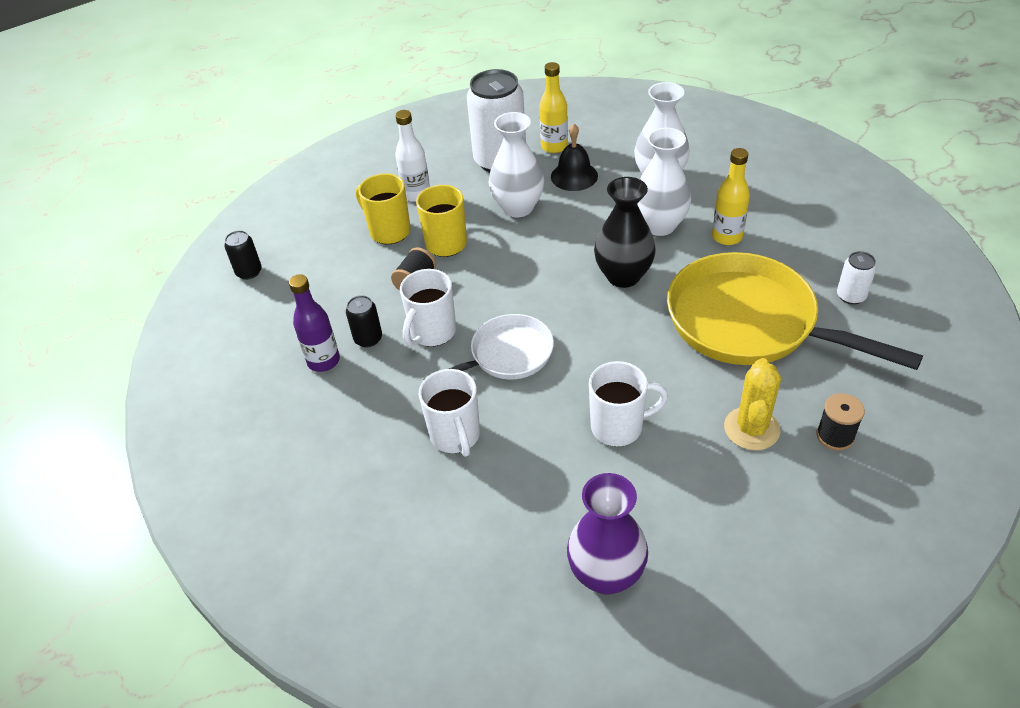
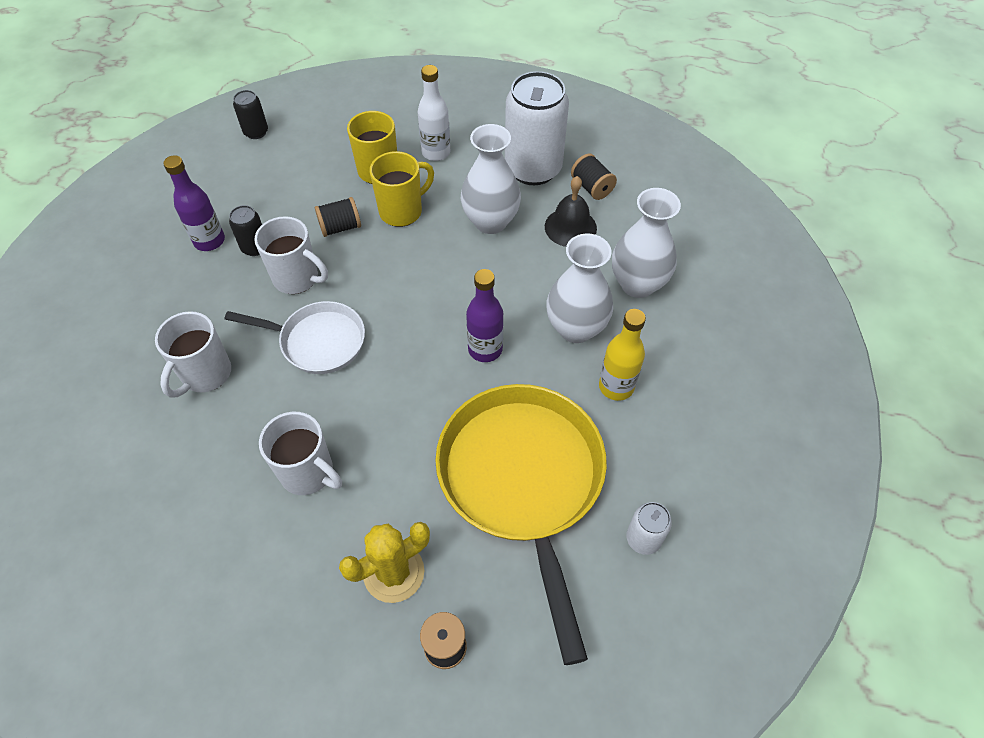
camera: 40 degrees right, 10 degrees up
white mug [400,269,456,347] -> white mug turned 135 degrees counterclockwise [254,216,328,294]
yellow bottle [539,62,568,153] -> black spool [571,153,617,200]
purple vase [567,473,648,595] -> none
black vase [594,177,656,288] -> purple bottle [466,269,504,362]

